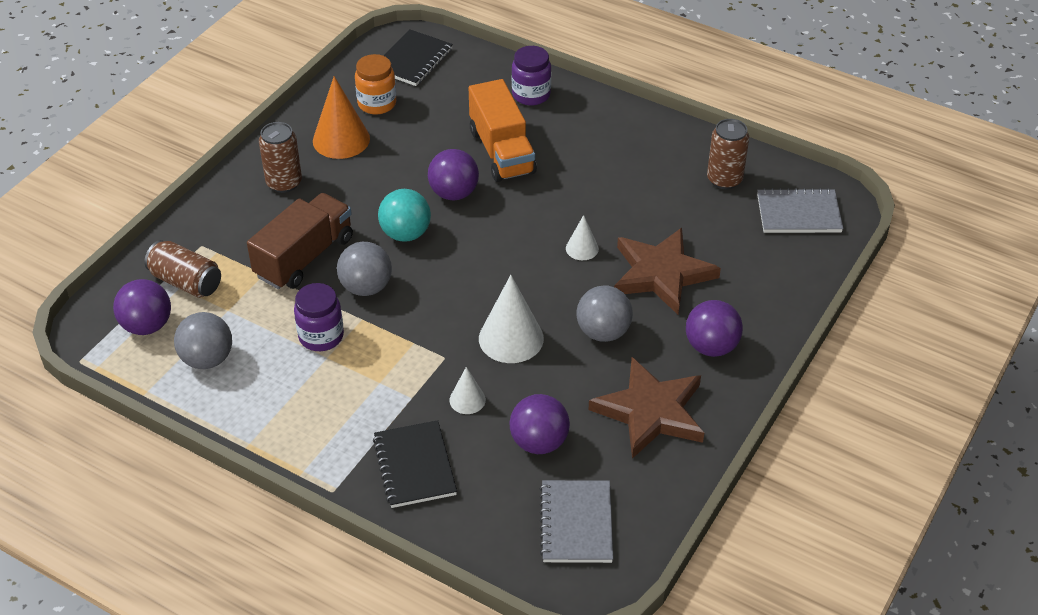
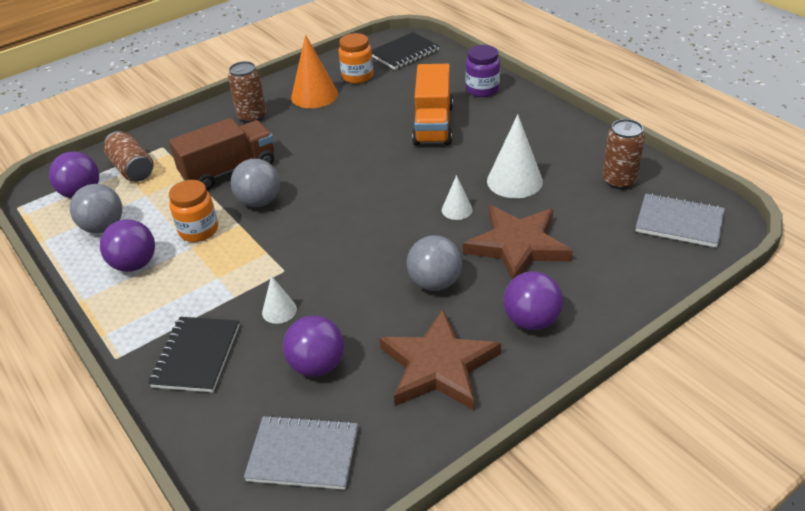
camera: 25 degrees right, 5 degrees down
purple jar [294,283,344,351] -> orange jar [169,180,218,242]
turquoise ball [378,189,431,242] -> none
purple ball [428,149,479,200] -> purple ball moved to [100,219,155,272]
white cone [479,275,544,363] -> white cone moved to [487,114,543,198]
grey notebook [540,480,613,563] -> grey notebook turned 75 degrees clockwise [244,415,358,490]

